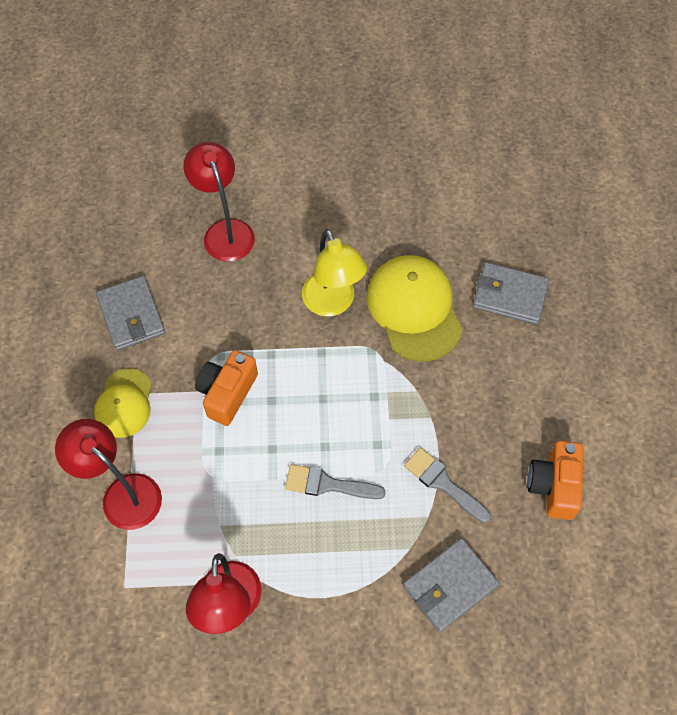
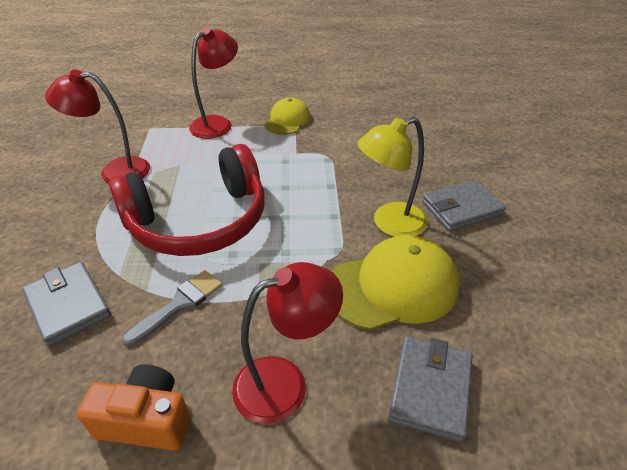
camera: 90 degrees right, 20 degrees down
yellow cap [94,369,152,438] -> yellow cap turned 105 degrees clockwise [264,97,310,135]
grey wallet [96,276,165,350] -> grey wallet moved to [422,179,506,231]
red lamp [183,142,255,262] -> red lamp moved to [232,262,343,424]
orange camera [195,350,258,426] -> none
grey brush [285,464,386,499] -> red headphones [109,144,265,256]

